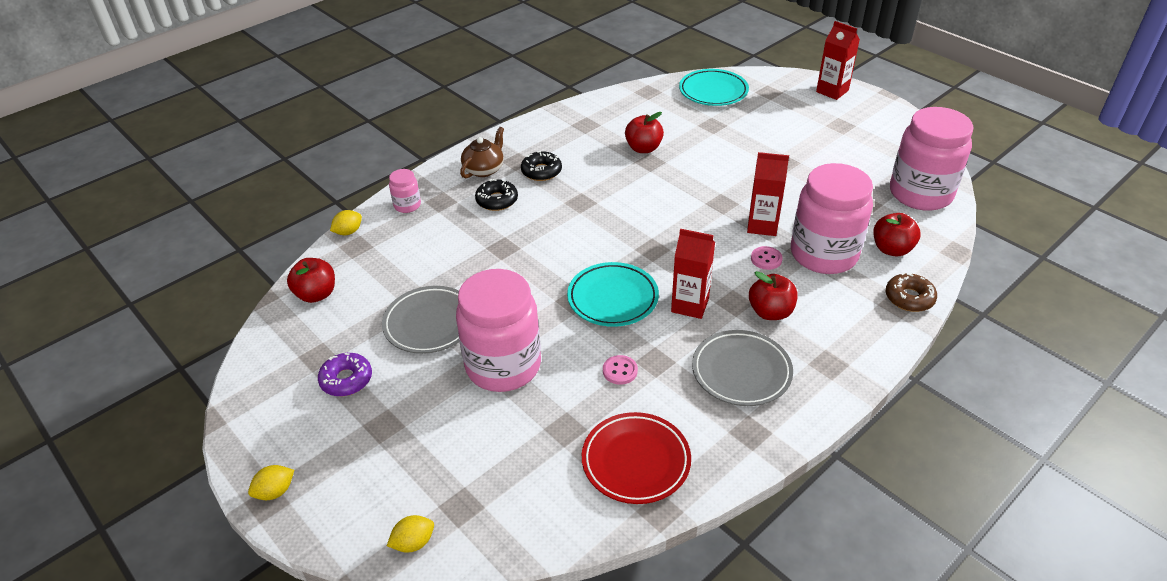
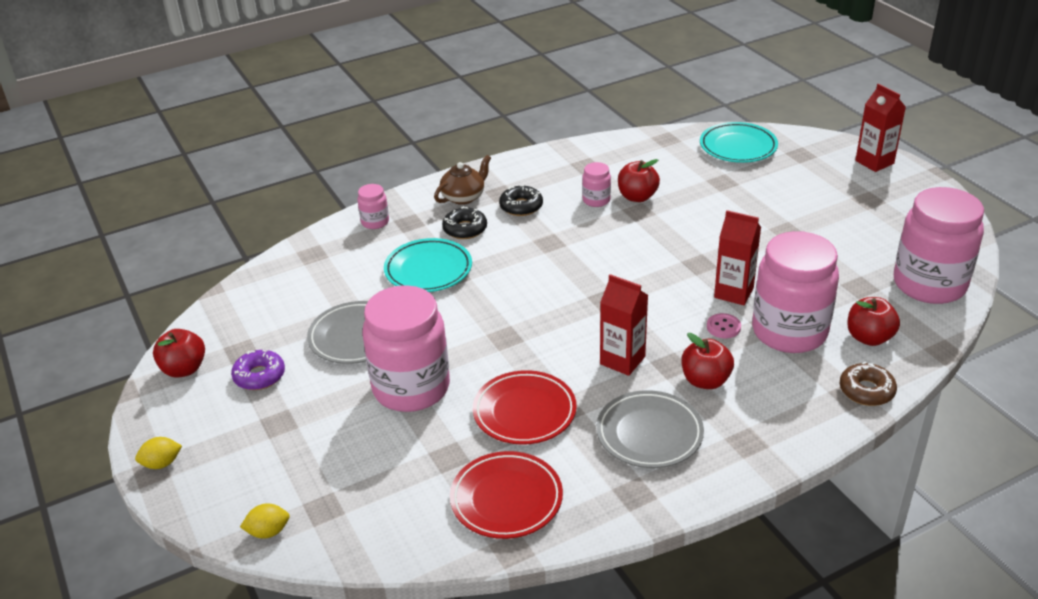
camera: 15 degrees right, 5 degrees down
red apple [287,258,335,303] -> red apple moved to [153,329,205,377]
yellow lemon [330,210,362,235] -> none
turquoise plate [567,262,659,327] -> turquoise plate moved to [384,238,472,292]
pink button [603,355,638,385] -> red plate [473,370,577,445]
none -> pink jar [582,162,611,207]

